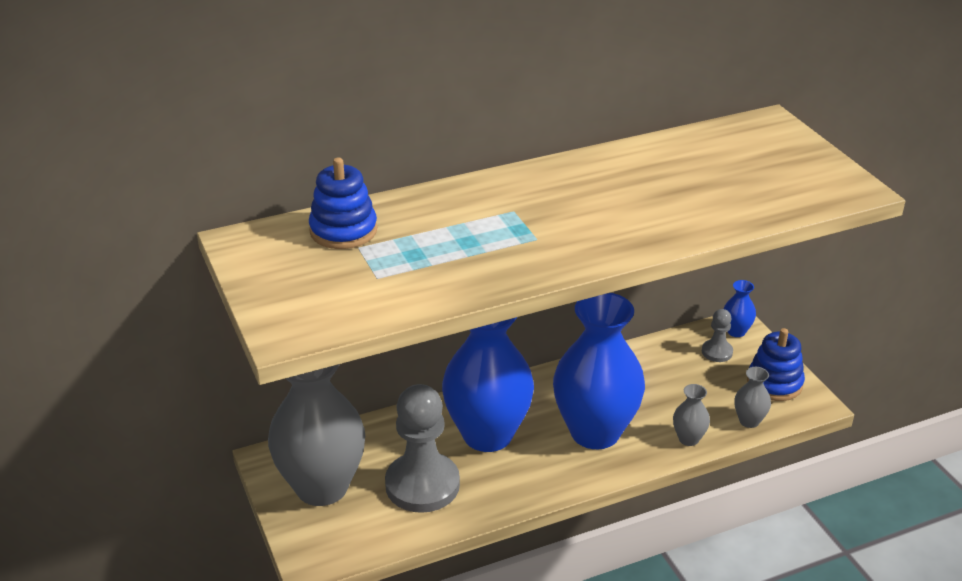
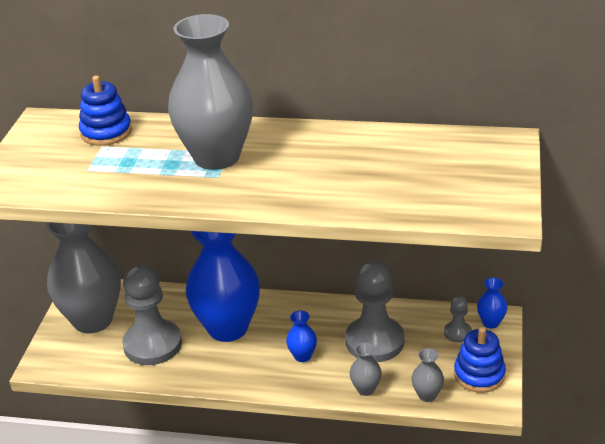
camera: 35 degrees right, 0 degrees up
blue vase [553,293,645,449] -> blue vase [286,311,317,362], size x0.41
none -> grey vase [168,14,253,170]
none -> grey pawn [345,260,404,362]

